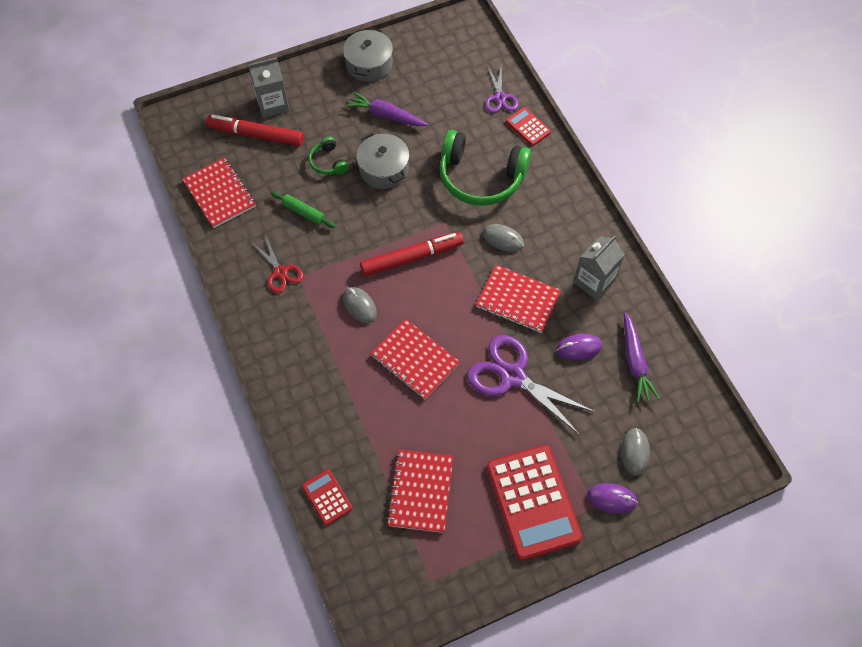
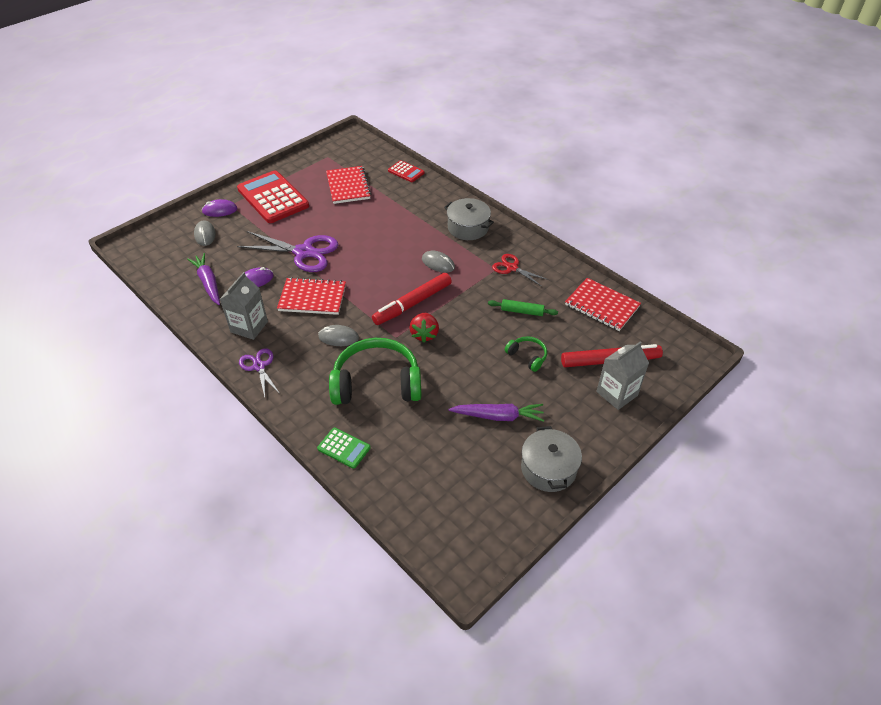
camera: 160 degrees right, 15 degrees down
grey pot [356,133,410,189] -> grey pot moved to [444,198,494,240]
red notebook [370,318,460,400] -> none
purple scissors [485,67,519,113] -> purple scissors moved to [239,348,280,397]
red calculator [506,107,551,146] -> green calculator [317,427,371,469]
none -> red strawberry [409,313,439,343]

